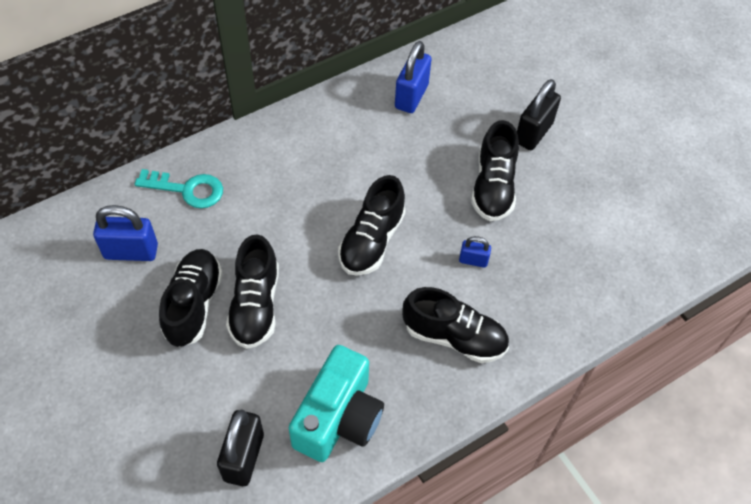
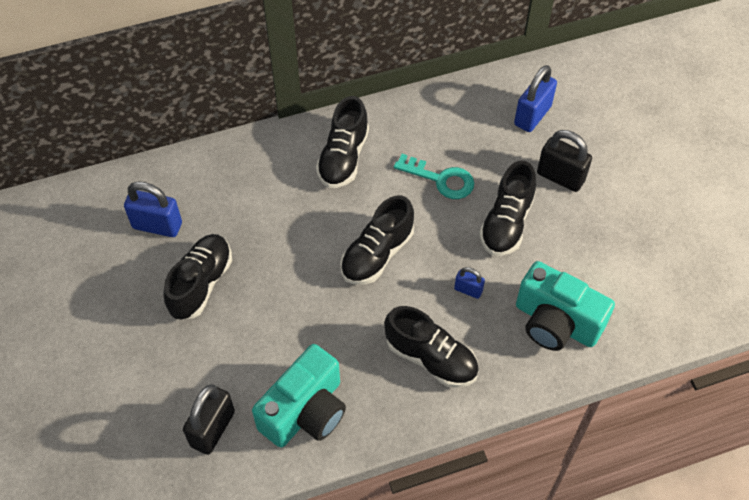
camera: 15 degrees right, 0 degrees up
turquoise key [135,169,223,209] -> turquoise key moved to [394,154,474,199]
black shoe [226,234,279,349] -> black shoe moved to [316,96,369,188]
blue padlock [395,41,432,113] -> blue padlock moved to [514,65,557,132]
black padlock [517,79,561,150] -> black padlock turned 75 degrees clockwise [537,130,592,192]
none -> turquoise camera [516,261,615,351]

